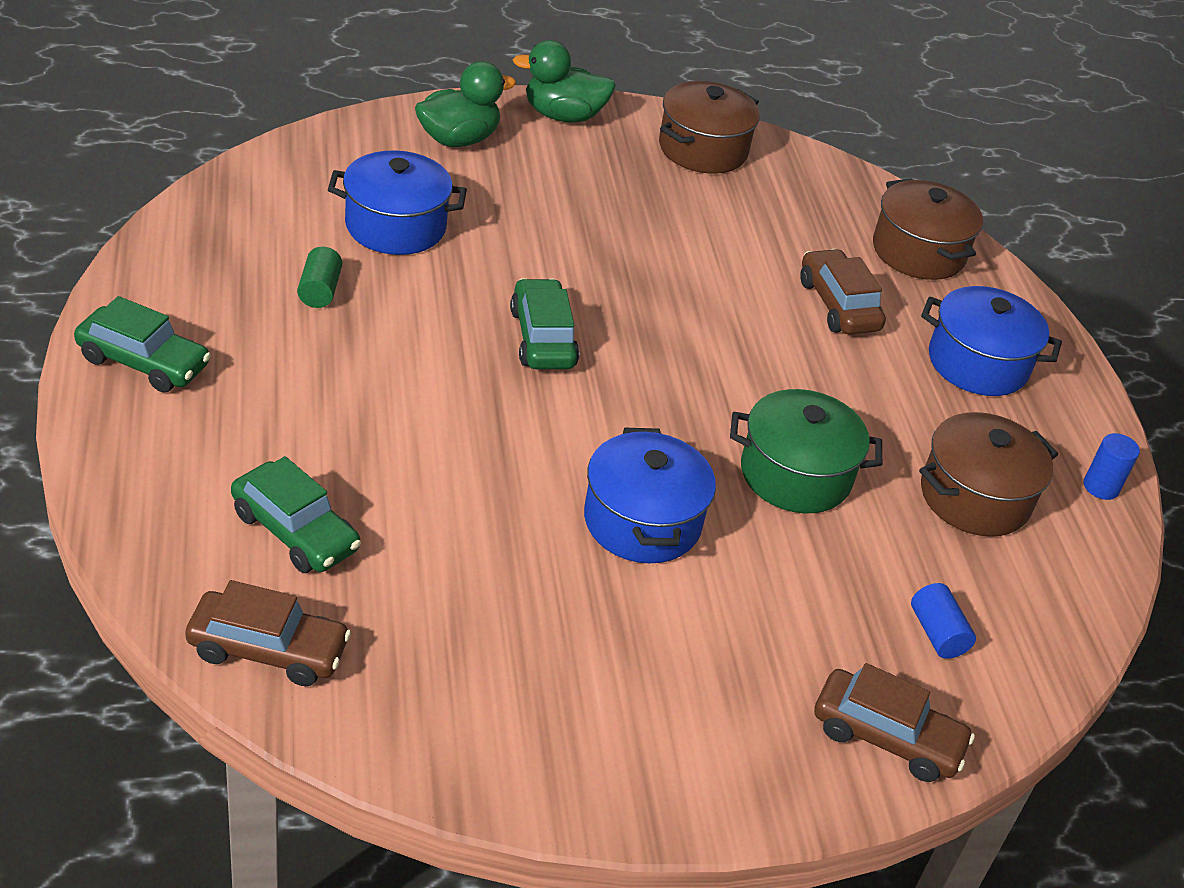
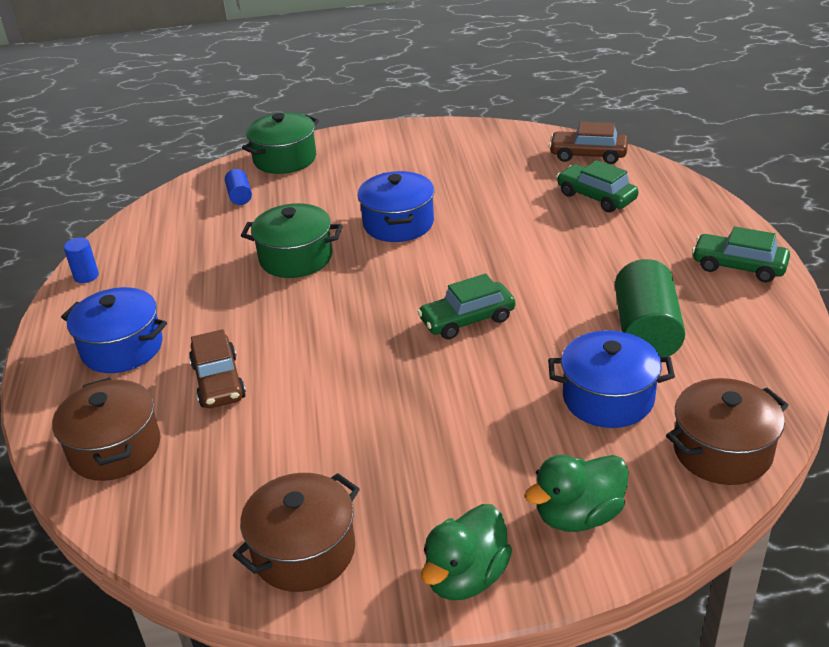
camera: 170 degrees left, 5 degrees down
green cylinder [297,247,342,308] -> green cylinder [615,259,685,357], size x2.07
green car [510,278,579,369] -> green car turned 75 degrees clockwise [417,274,515,339]
green duck [513,40,616,123] -> green duck turned 120 degrees clockwise [421,504,512,600]
brown car [814,663,975,782] -> green pot [242,112,319,174]
brown pot [919,412,1058,537] -> brown pot moved to [666,378,789,485]

